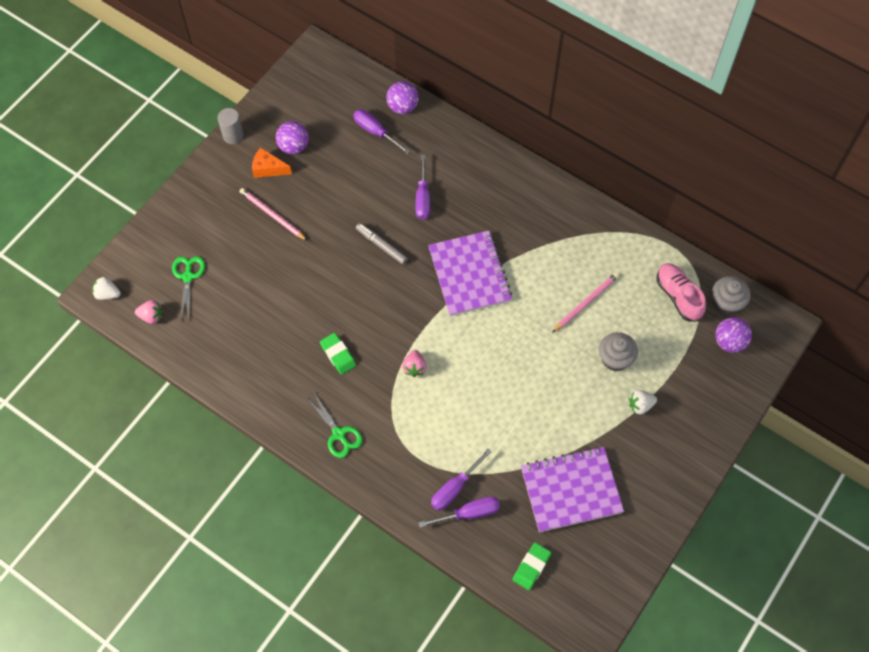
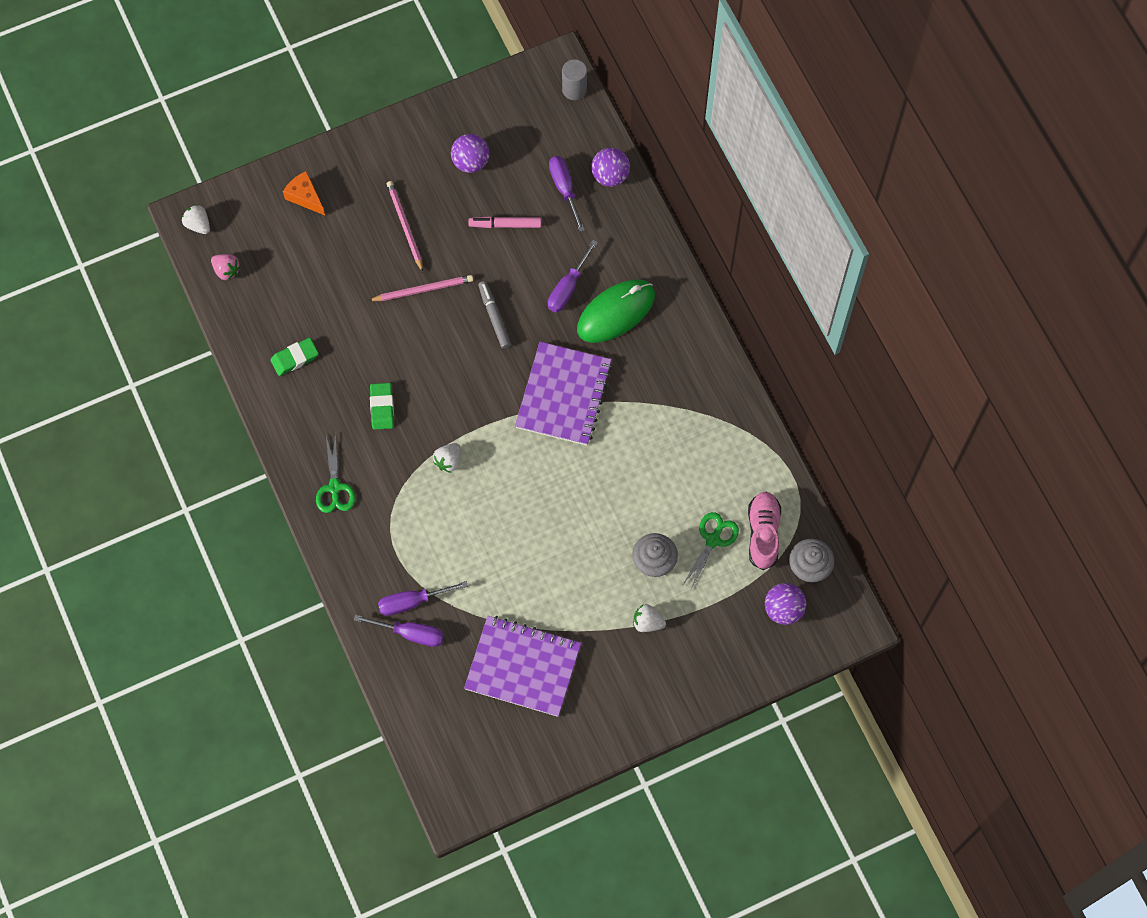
camera: 30 degrees right, 5 degrees up
green scissors [172,256,205,321] -> green scissors moved to [682,512,739,589]
grey cylinder [218,108,244,144] -> grey cylinder moved to [562,59,587,100]
orange cheese [252,147,292,178] -> orange cheese moved to [283,171,325,215]
pink strawberry [402,350,427,377] -> white strawberry [433,443,461,473]
green eraser [513,543,551,590] -> green eraser moved to [271,338,319,376]
pink pencil [552,272,619,333] -> pink pencil moved to [368,275,473,301]
none -> pink marker [468,216,541,228]
none -> green mouse [577,279,655,343]

